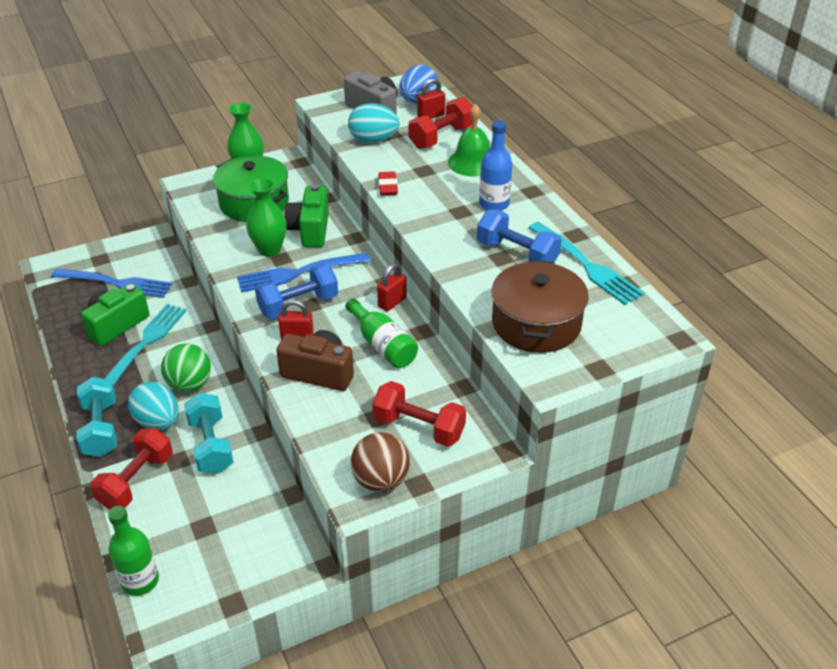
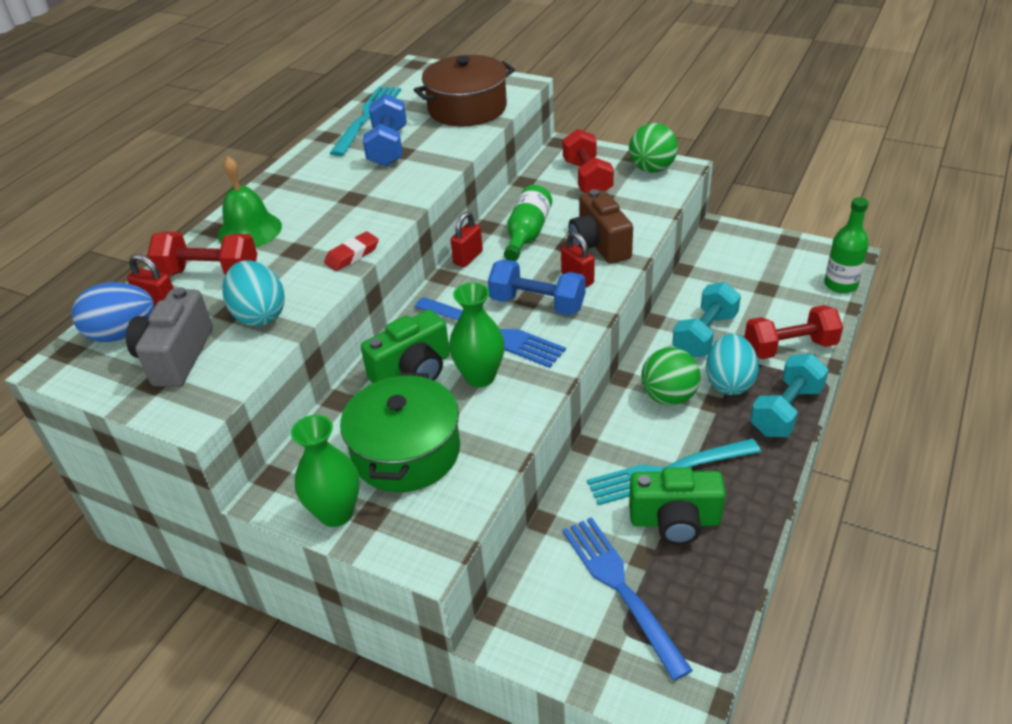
camera: 125 degrees left, 0 degrees up
brown ball [351,432,410,492] -> green ball [629,123,678,173]
red padlock [377,263,407,311] -> red padlock turned 60 degrees counterclockwise [451,212,483,267]
blue bottle [479,121,513,211] -> none

